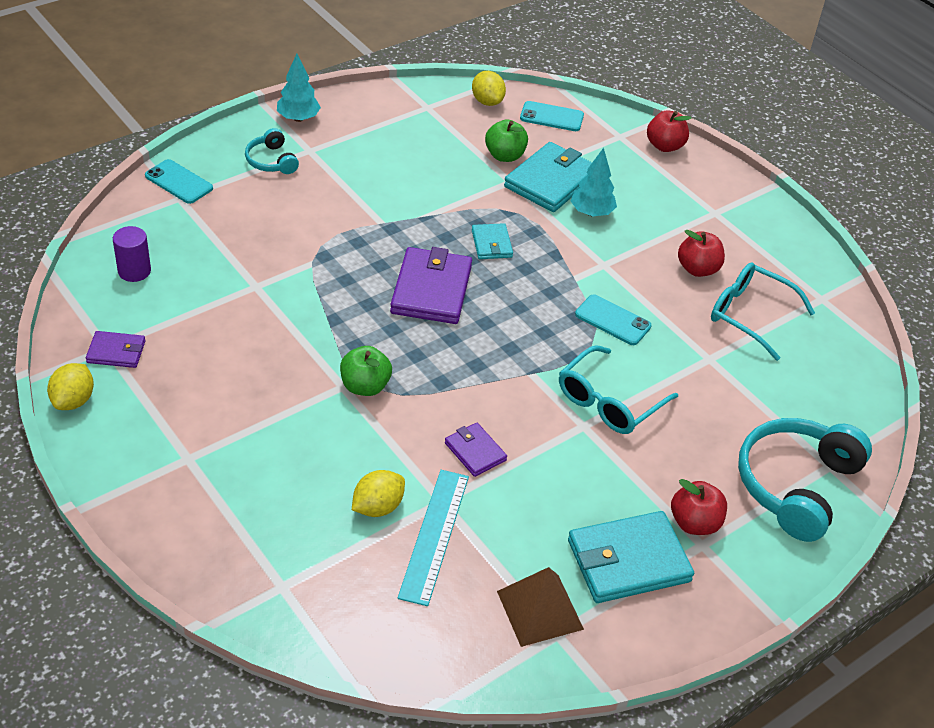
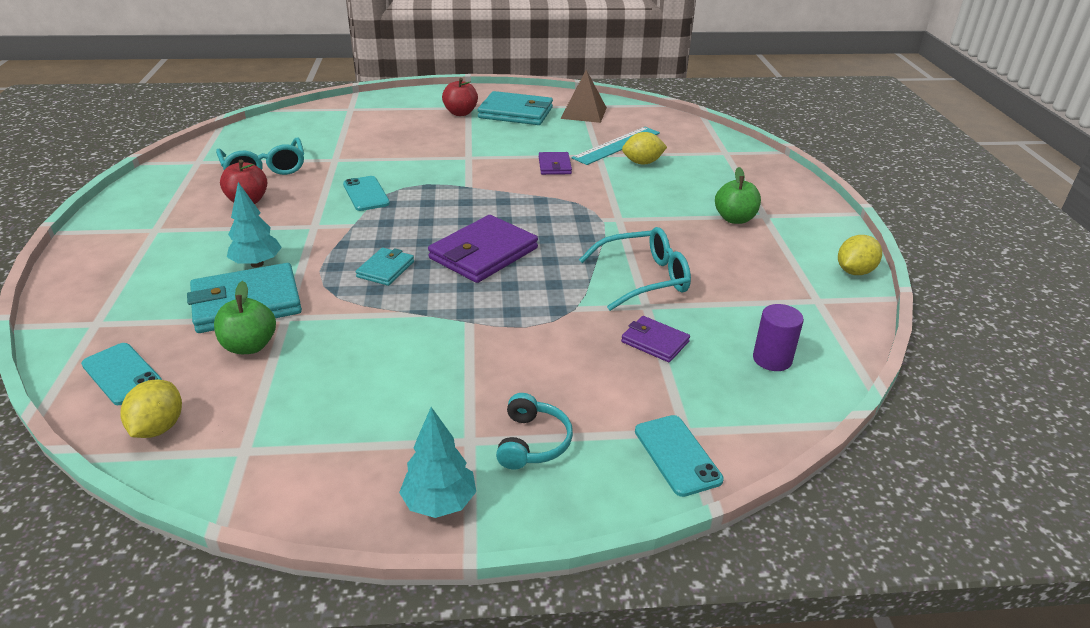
camera: 145 degrees left, 10 degrees down
purple wallet [86,331,145,368] -> purple wallet moved to [621,316,690,362]
green apple [340,346,392,396] -> green apple moved to [715,167,761,224]
turquoise glasses [559,345,678,434] -> turquoise glasses moved to [579,227,691,311]
red apple [647,110,692,152] -> none
turquoise headphones [738,418,872,542] -> none

